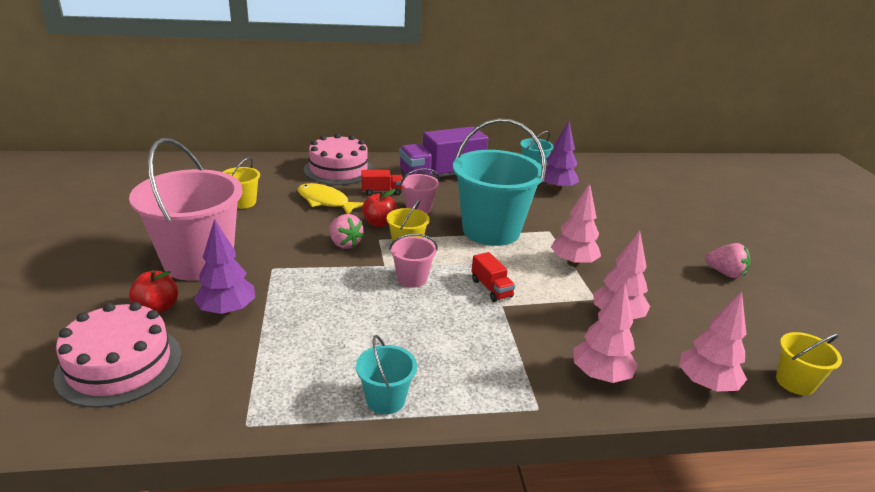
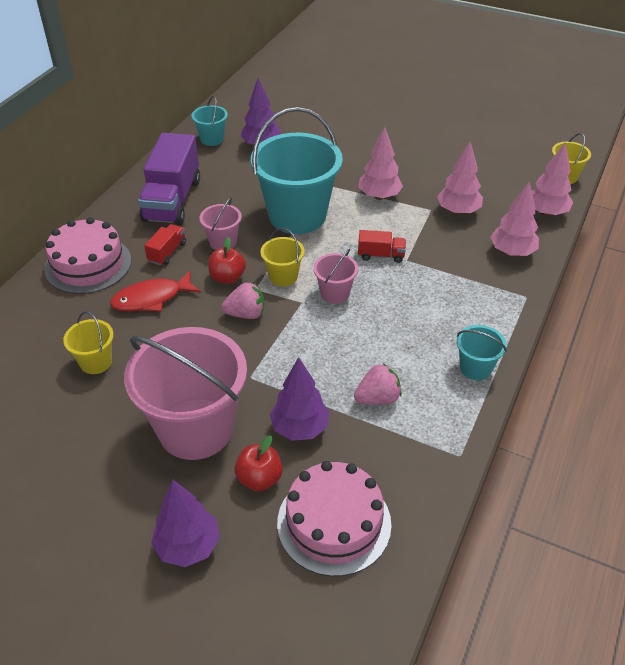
camera: 55 degrees left, 15 degrees up
yellow fish [298,183,364,214] -> red fish [110,271,201,312]
pink strawberry [705,243,750,278] -> pink strawberry moved to [354,363,402,405]
none -> purple tree [151,480,220,567]

